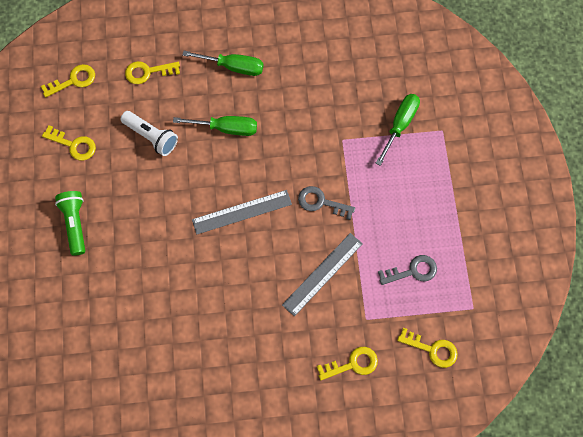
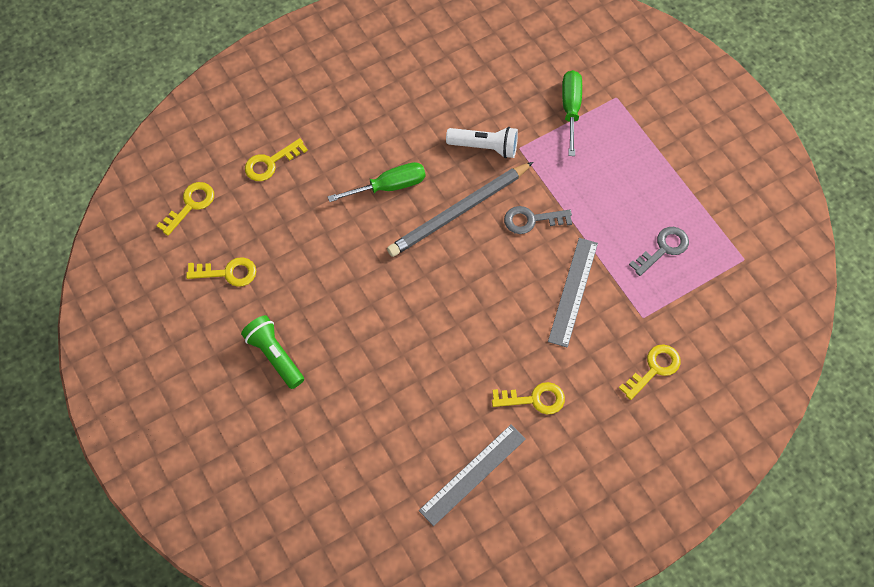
camera: 25 degrees left, 5 degrees down
white flashlight [121,111,178,156] -> white flashlight moved to [446,127,518,158]
green screwdriver [182,51,263,76] -> none
grey ruler [192,190,292,234] -> grey ruler moved to [419,424,526,526]
yellow key [397,328,458,368] -> yellow key moved to [492,382,565,414]
none -> grey pencil [387,162,533,257]

